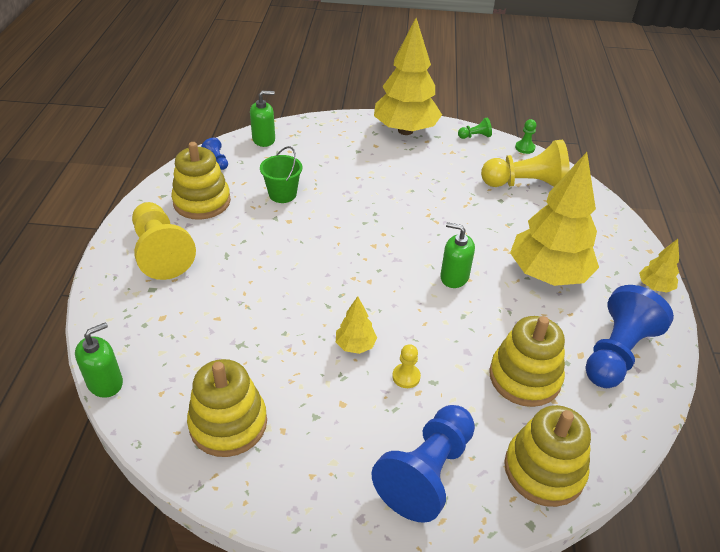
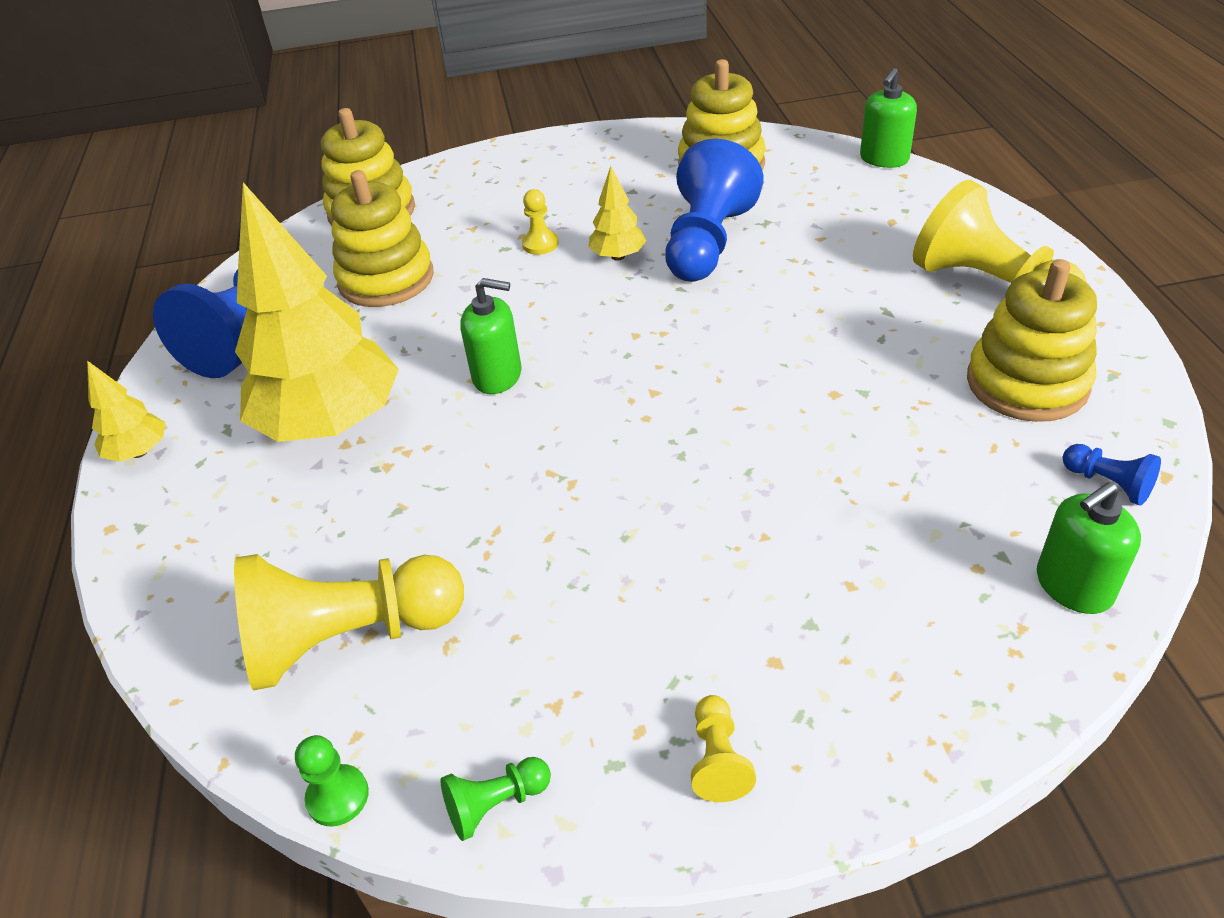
camera: 170 degrees right, 0 degrees up
green bucket [260,146,302,203] -> none
blue pawn [371,405,475,523] -> blue pawn moved to [665,139,763,282]
yellow tree [374,18,442,135] -> yellow pawn [691,695,756,802]

